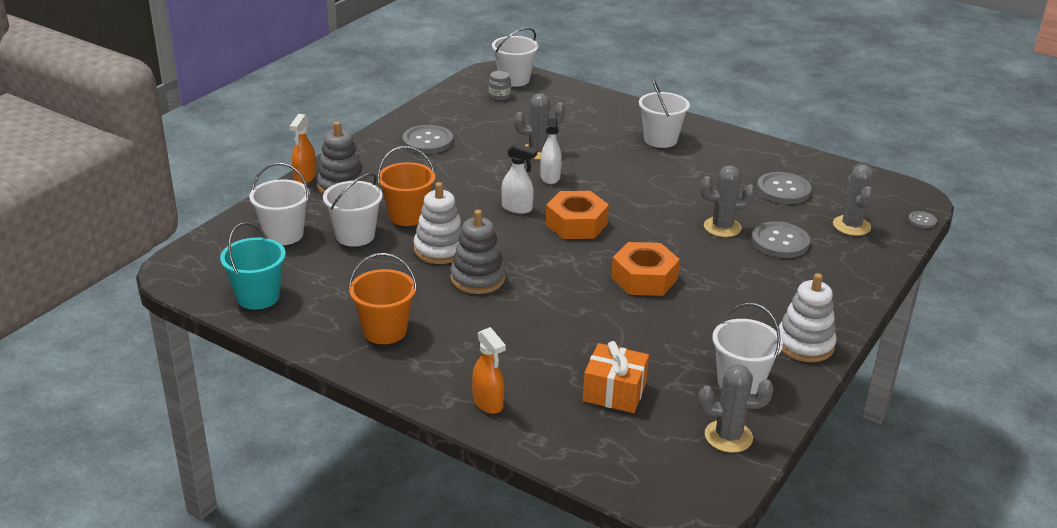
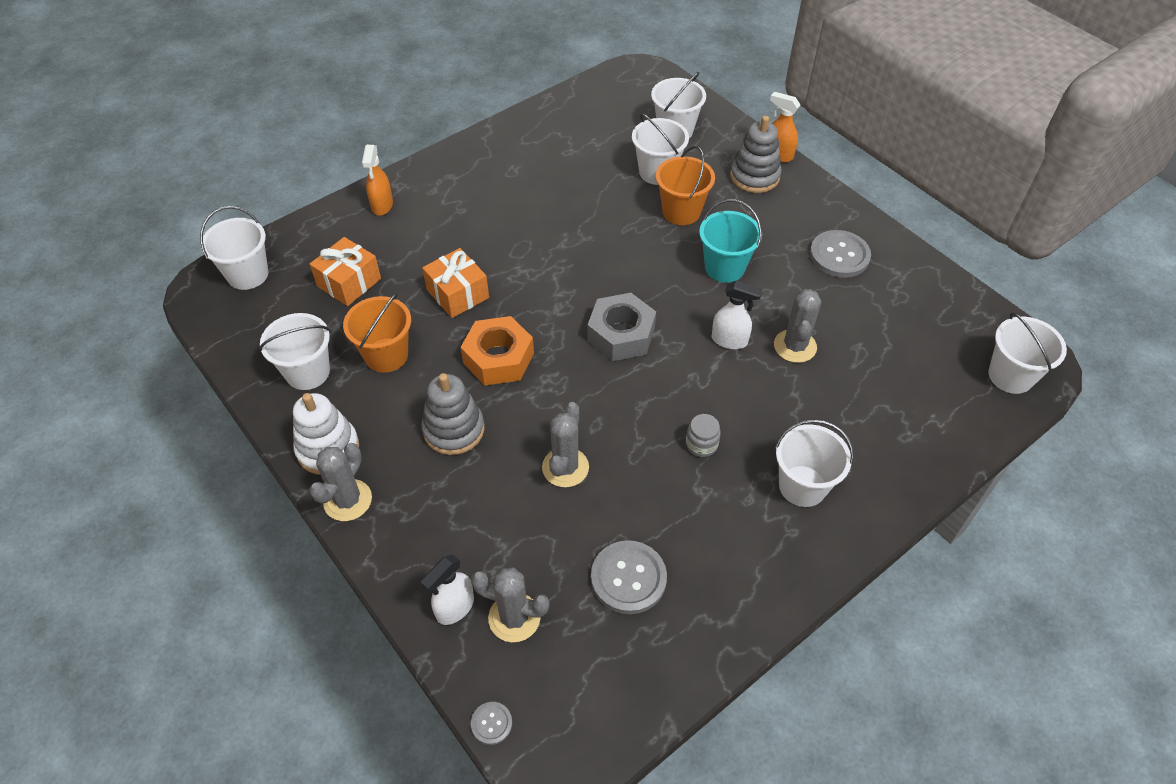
camera: 110 degrees right, 20 degrees up
turquoise bucket [220,222,286,310] -> turquoise bucket moved to [699,199,762,283]
orange bucket [349,253,417,344] -> orange bucket moved to [343,293,411,373]
white stacking toy [414,182,462,264] -> none
grey stacking toy [450,210,505,294] -> grey stacking toy moved to [421,373,484,455]
orange spray bottle [472,327,506,414] -> orange spray bottle turned 75 degrees counterclockwise [362,145,393,216]
grey jar [489,71,511,100] -> grey jar moved to [686,414,721,457]
white spray bottle [501,143,537,214] -> white spray bottle moved to [421,555,474,625]
orange nut [546,191,609,239] -> grey nut [587,293,656,361]
grey cactus [699,364,774,453] -> grey cactus moved to [309,443,372,521]
grey button [751,222,810,258] -> none
none -> white bucket [200,206,268,290]
none -> orange gift [422,248,489,318]

